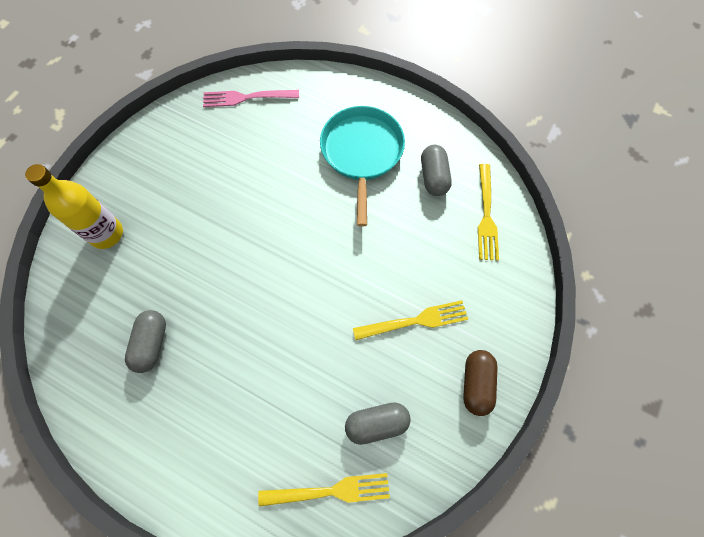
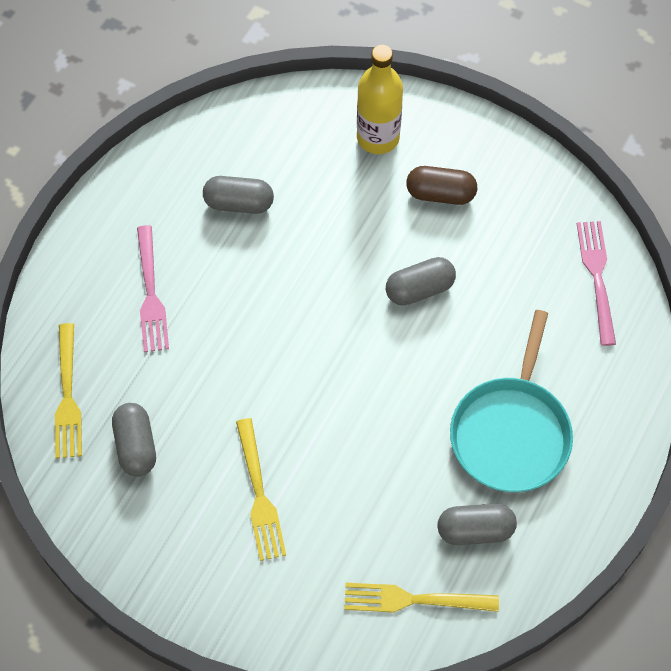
camera: 90 degrees right, 5 degrees down
turquoise pan [320,106,405,227] -> turquoise pan turned 105 degrees clockwise [450,310,573,492]
brown capsule [463,350,498,416] -> brown capsule moved to [406,166,477,205]
none -> pink fork [137,225,169,352]
none -> grey capsule [386,257,456,306]

